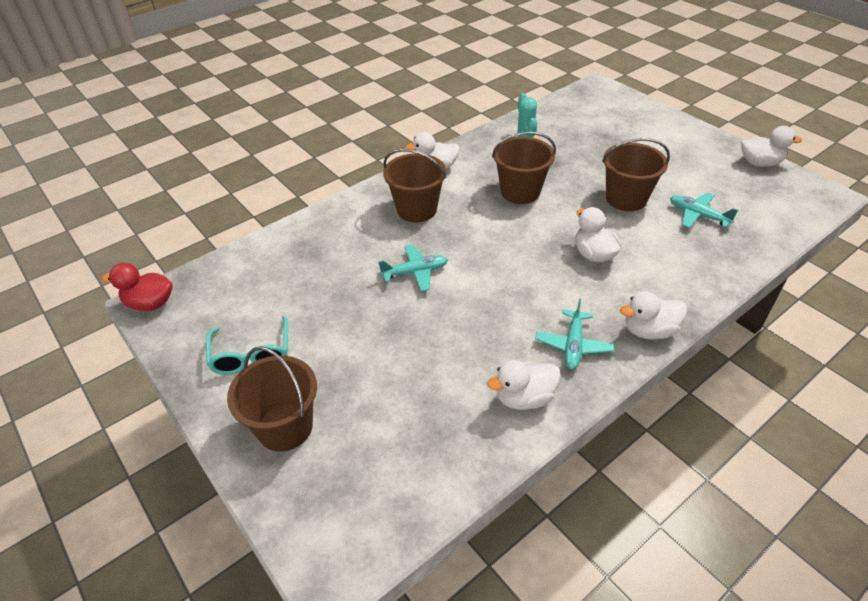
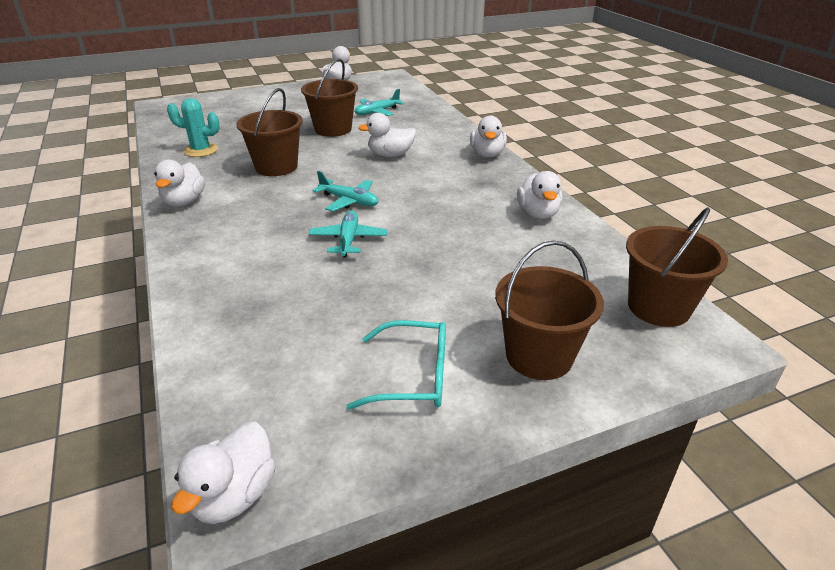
camera: 75 degrees left, 10 degrees down
red duck [102,263,173,311] -> white duck [171,422,276,524]
brown bucket [383,149,447,222] -> brown bucket moved to [626,207,728,327]
turquoise plane [535,298,614,370] -> turquoise plane moved to [313,171,379,212]

